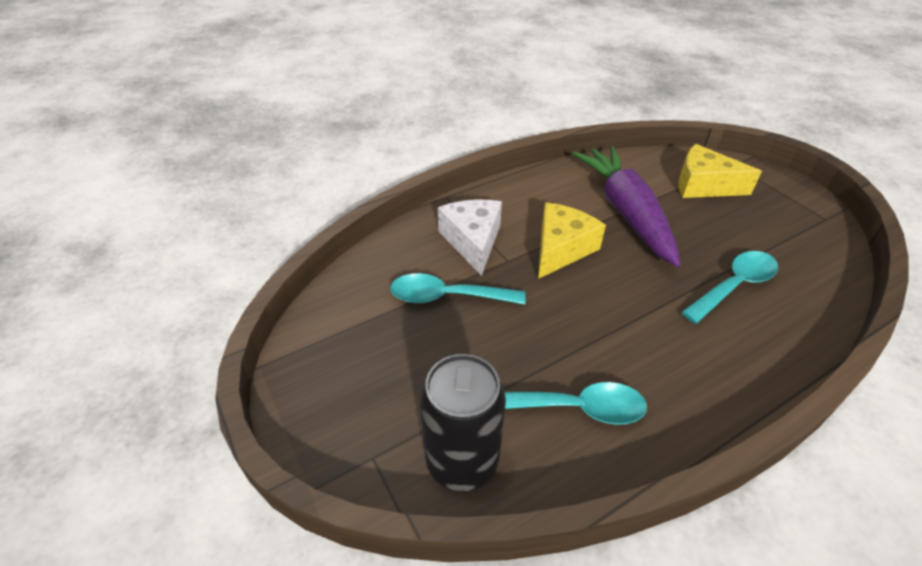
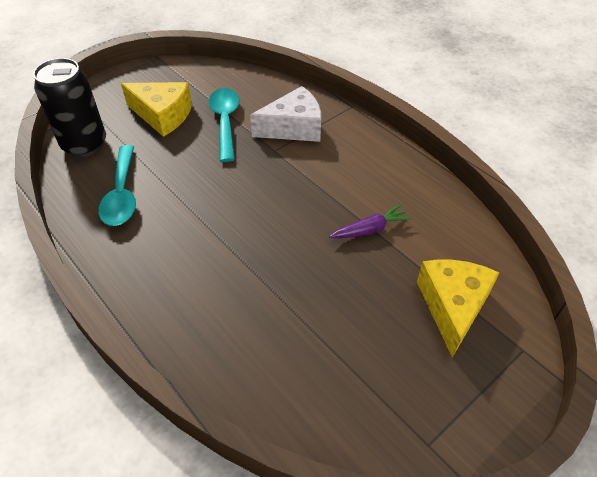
camera: 80 degrees right, 5 degrees up
yellow cheese [538,203,606,279] -> yellow cheese moved to [121,82,192,137]
purple carrot [572,146,681,267] -> purple carrot [329,204,411,238], size x0.42
turquoise spoon [681,251,778,324] -> none

